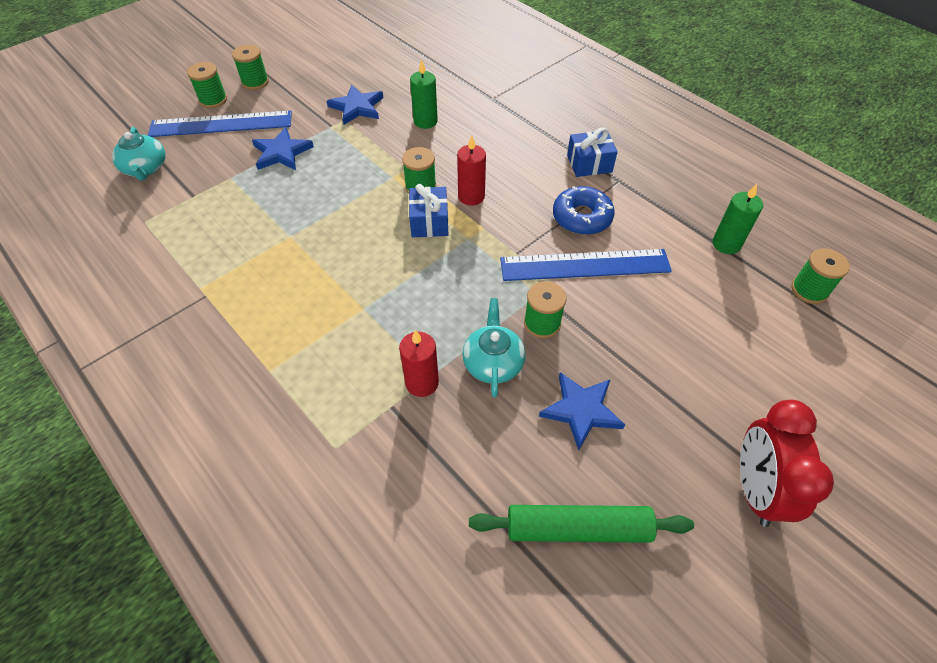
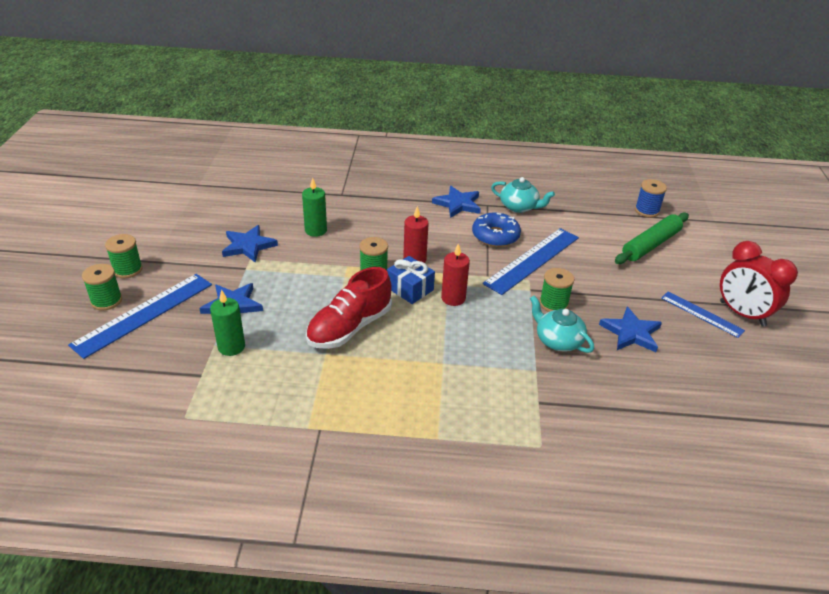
camera: 45 degrees left, 15 degrees down
turquoise teapot [112,127,166,180] -> turquoise teapot moved to [491,177,555,213]
red candle [399,330,439,397] -> red candle moved to [441,243,470,306]
green rolling pin [469,505,694,543] -> green rolling pin moved to [615,212,689,264]
blue gift [567,128,618,177] -> blue star [432,186,481,218]
green candle [712,184,763,254] -> green candle moved to [210,289,245,356]
green spool [791,248,850,304] -> blue spool [635,179,667,217]
none -> red shoe [306,267,392,349]
none -> blue ruler [661,291,745,338]

